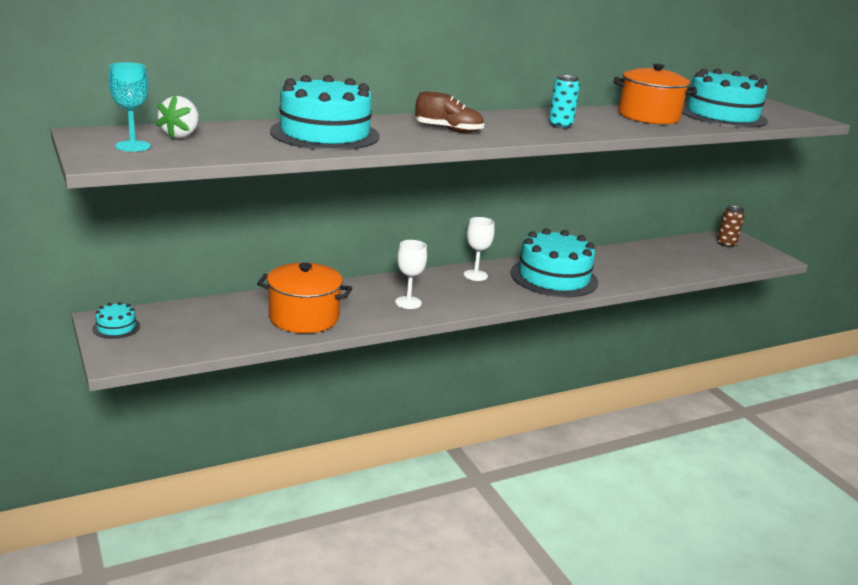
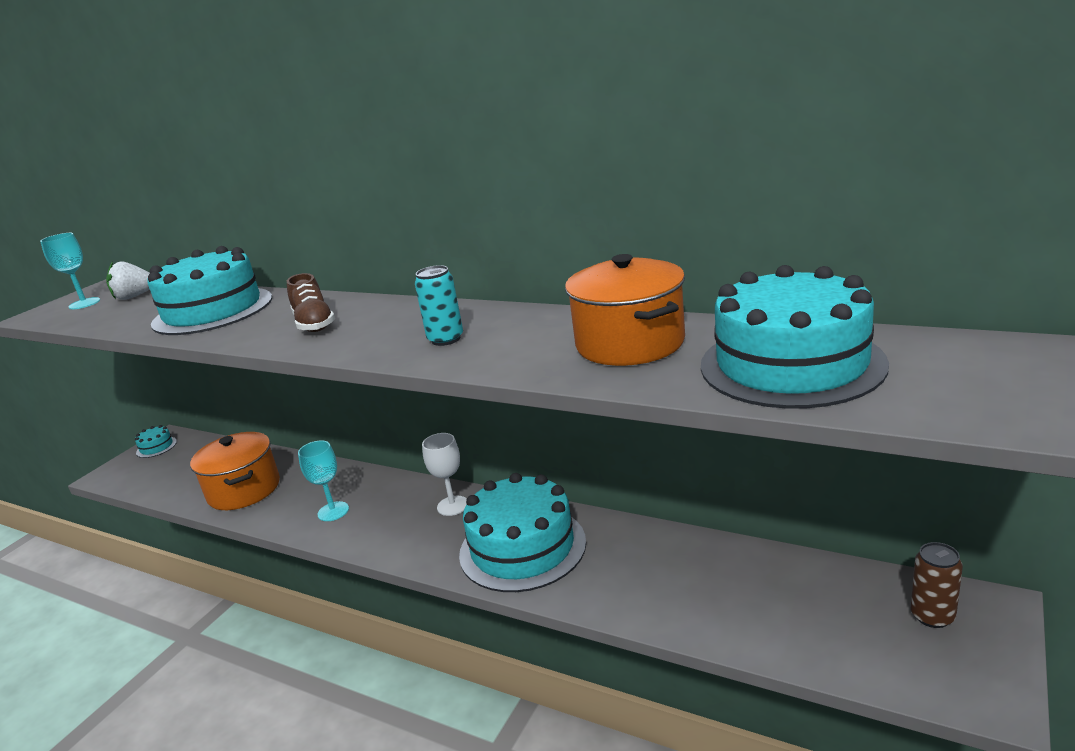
camera: 60 degrees right, 0 degrees up
white goblet [395,240,427,309] -> turquoise goblet [298,440,349,521]

